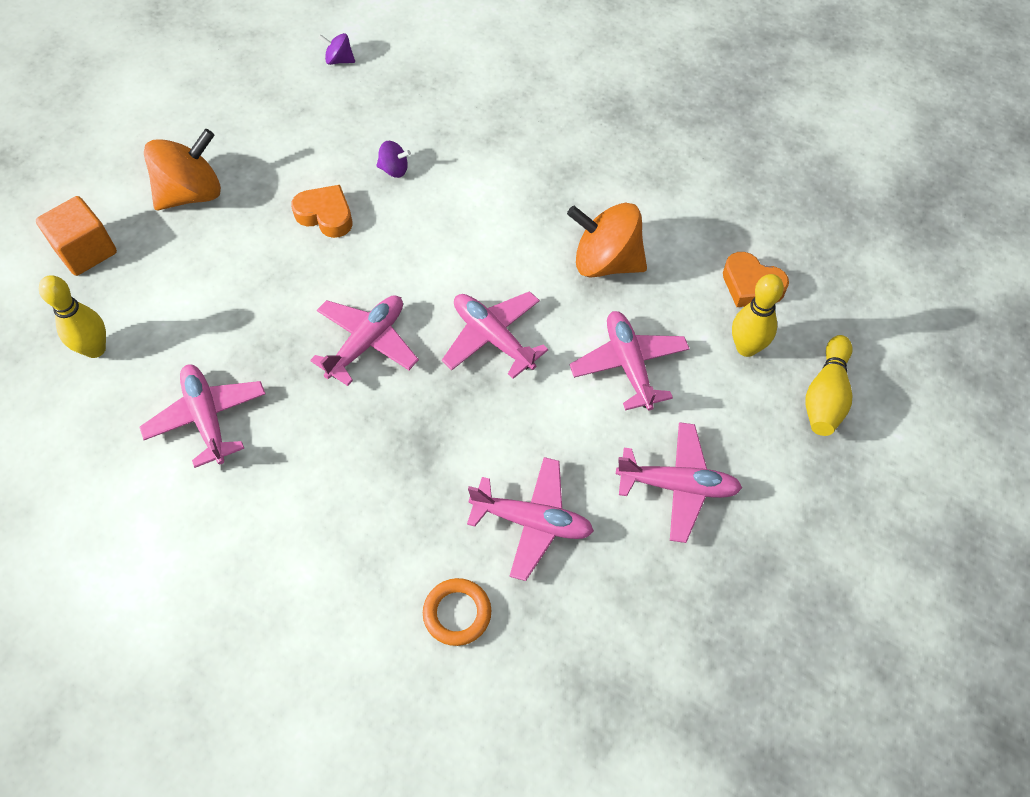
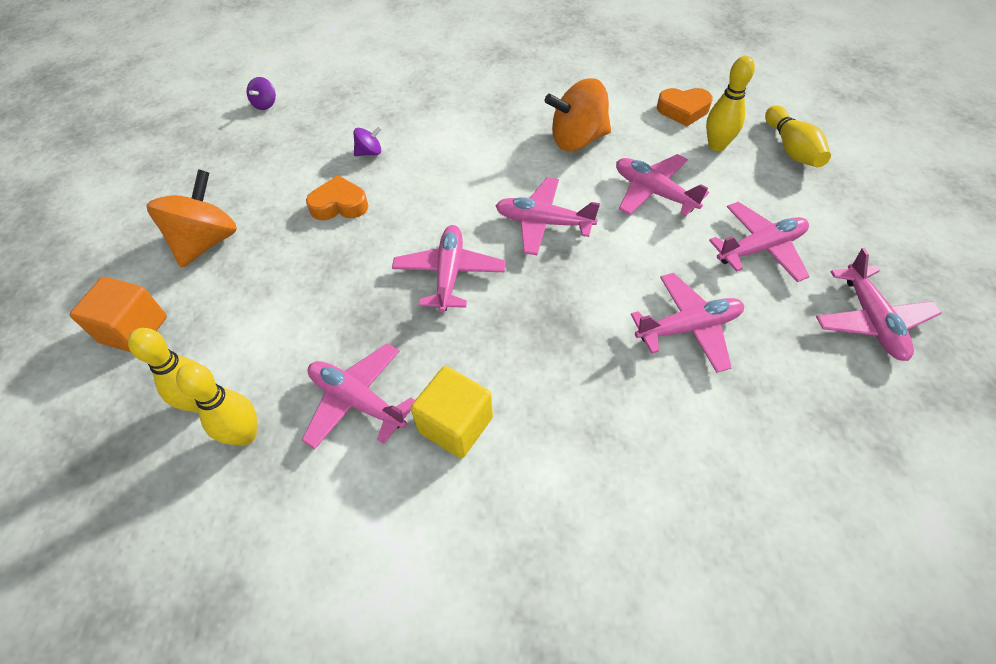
camera: 30 degrees left, 5 degrees down
purple spinning top [318,33,355,65] -> purple spinning top turned 60 degrees counterclockwise [247,77,276,110]
orange ring [423,578,491,646] -> none
none -> yellow bowling pin [176,363,257,446]
none -> yellow cube [411,366,493,458]
none -> pink plane [816,248,941,361]

